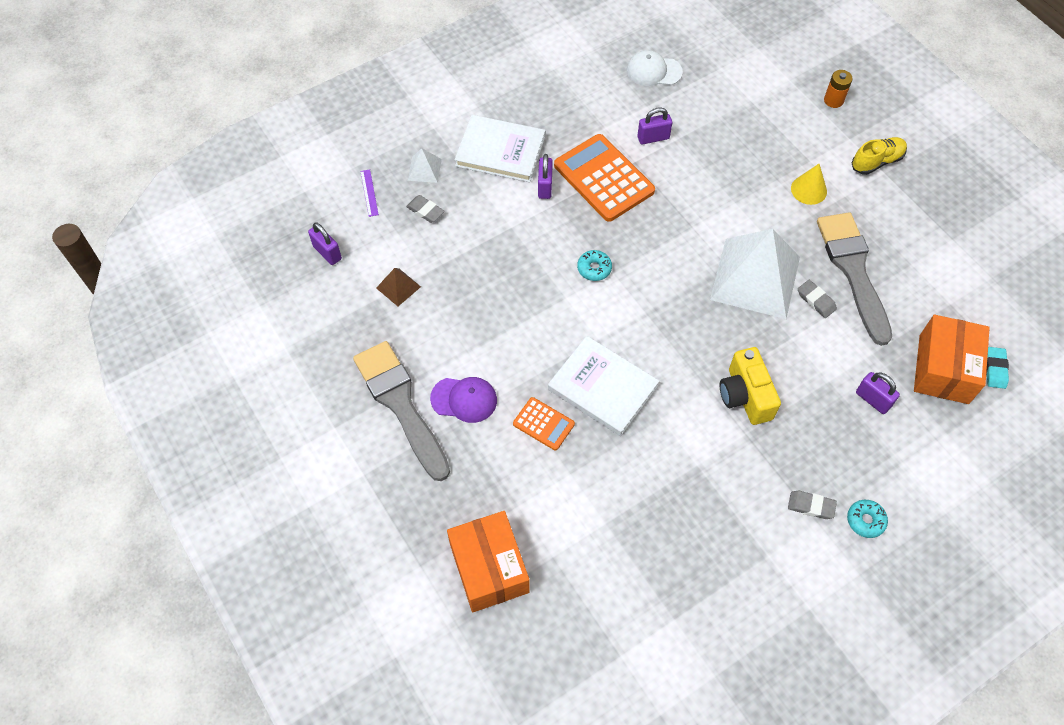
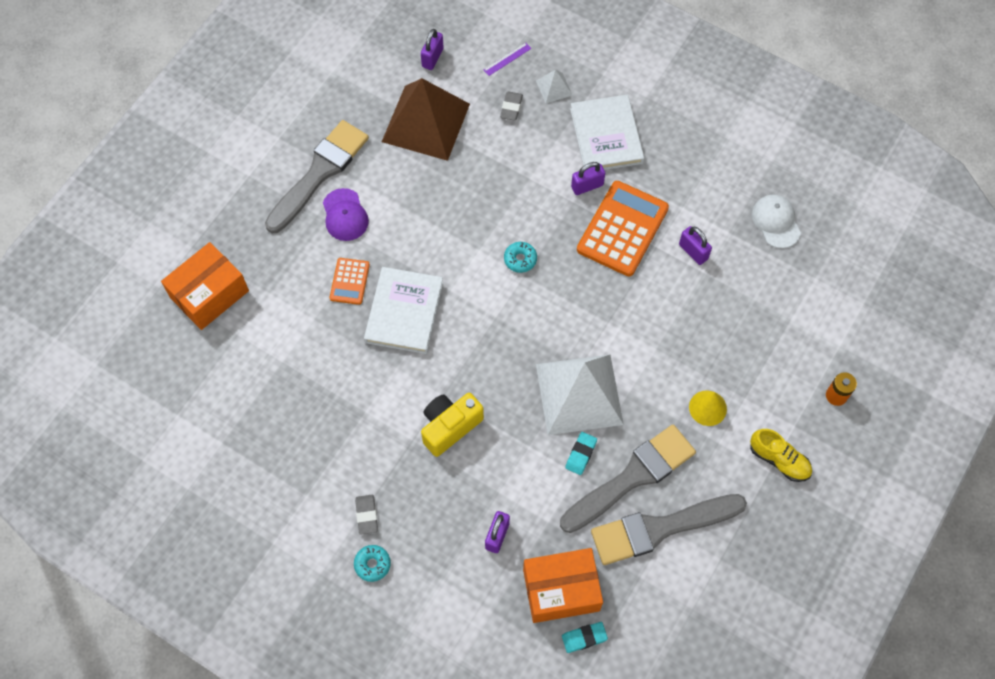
camera: 65 degrees right, 5 degrees up
brown pyramid [376,268,421,306] -> brown pyramid [382,78,470,161], size x2.40
grey eraser [798,280,837,318] -> turquoise eraser [565,432,597,475]
none -> grey brush [591,494,747,565]

